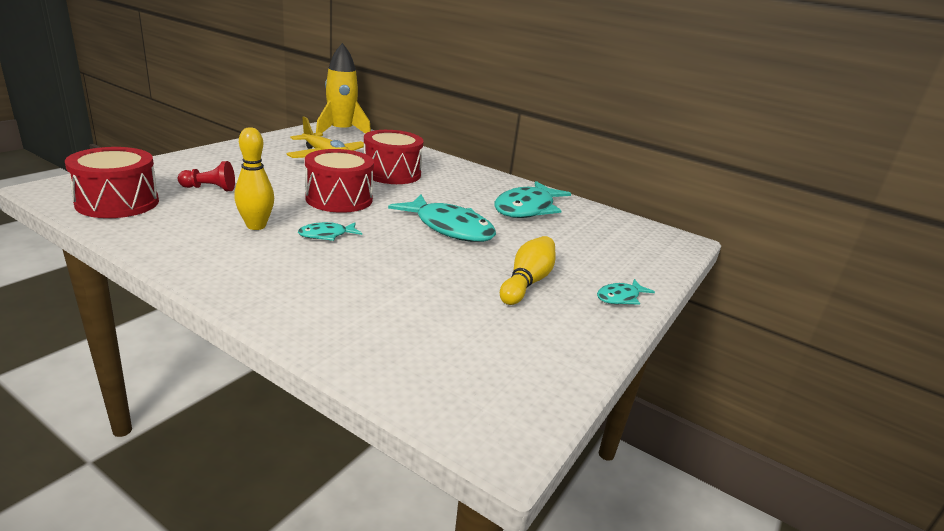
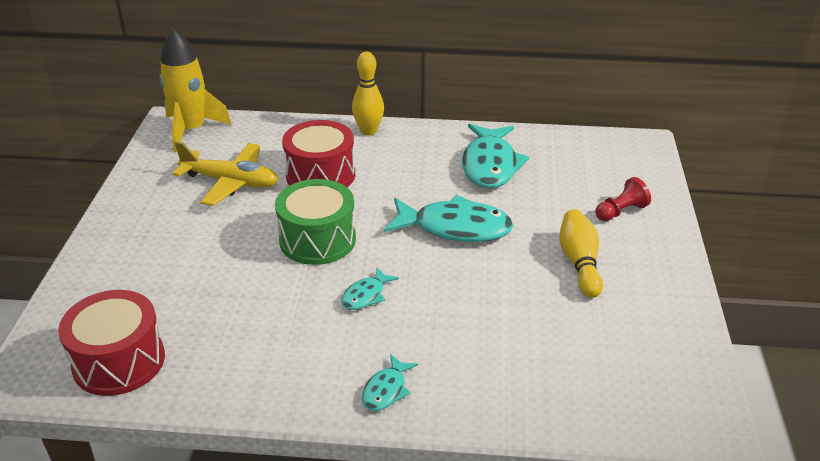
camera: 25 degrees left, 10 degrees up
red pawn [178,161,235,191] -> red pawn moved to [595,177,651,221]
yellow bowling pin [234,127,274,230] -> yellow bowling pin moved to [352,52,384,135]
red drum [305,149,374,213] -> green drum [275,179,356,265]
turquoise fish [597,279,655,305] -> turquoise fish moved to [362,354,418,411]

